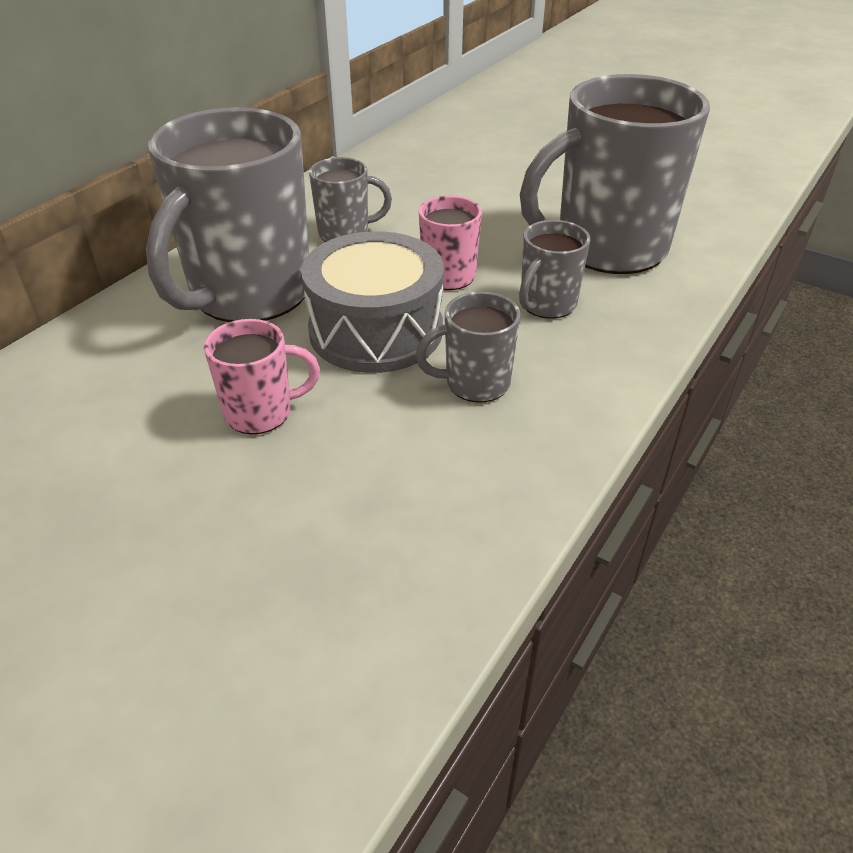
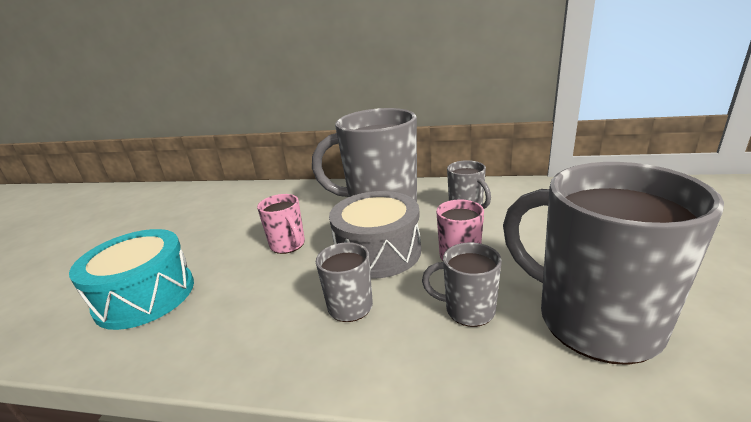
camera: 70 degrees right, 15 degrees down
none -> turquoise drum [69,229,194,330]

